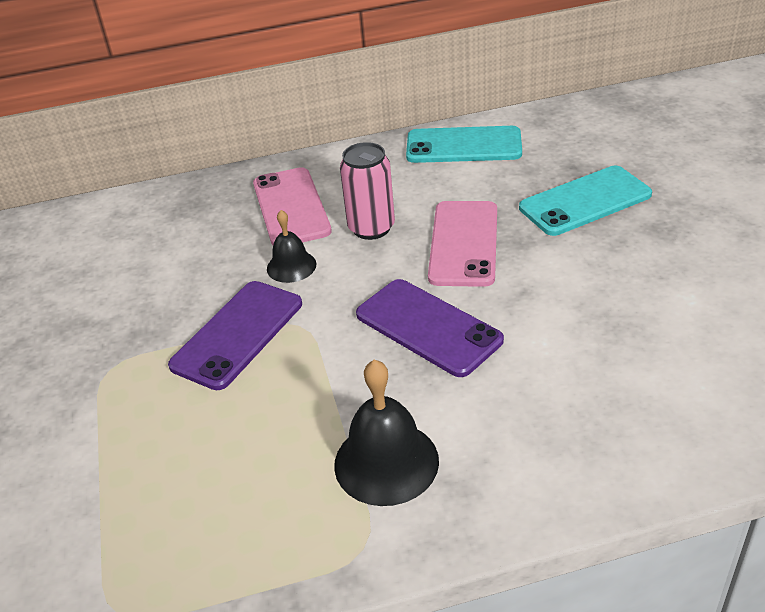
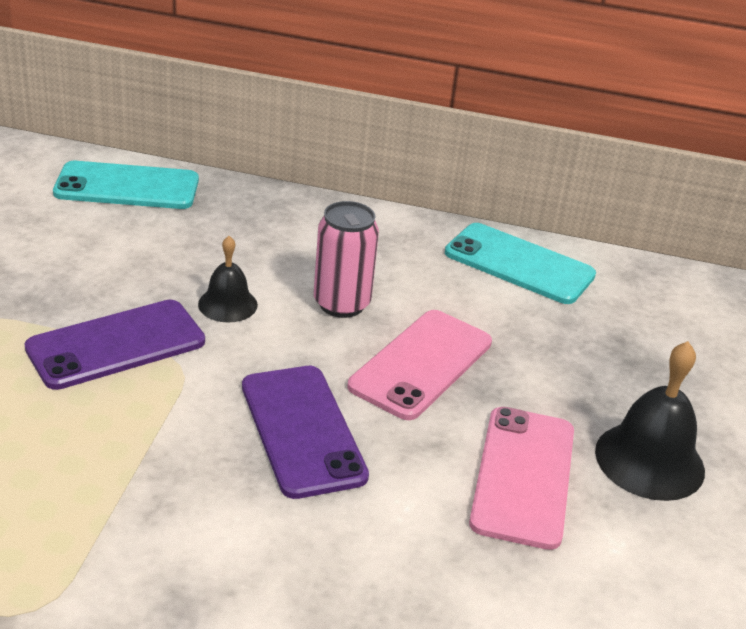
camera: 20 degrees right, 5 degrees down
pink phone [253,167,332,245] -> pink phone moved to [469,407,574,550]
black bell [334,360,439,506] -> black bell moved to [595,341,705,501]
turquoise phone [519,166,652,236] -> turquoise phone moved to [53,161,199,209]

